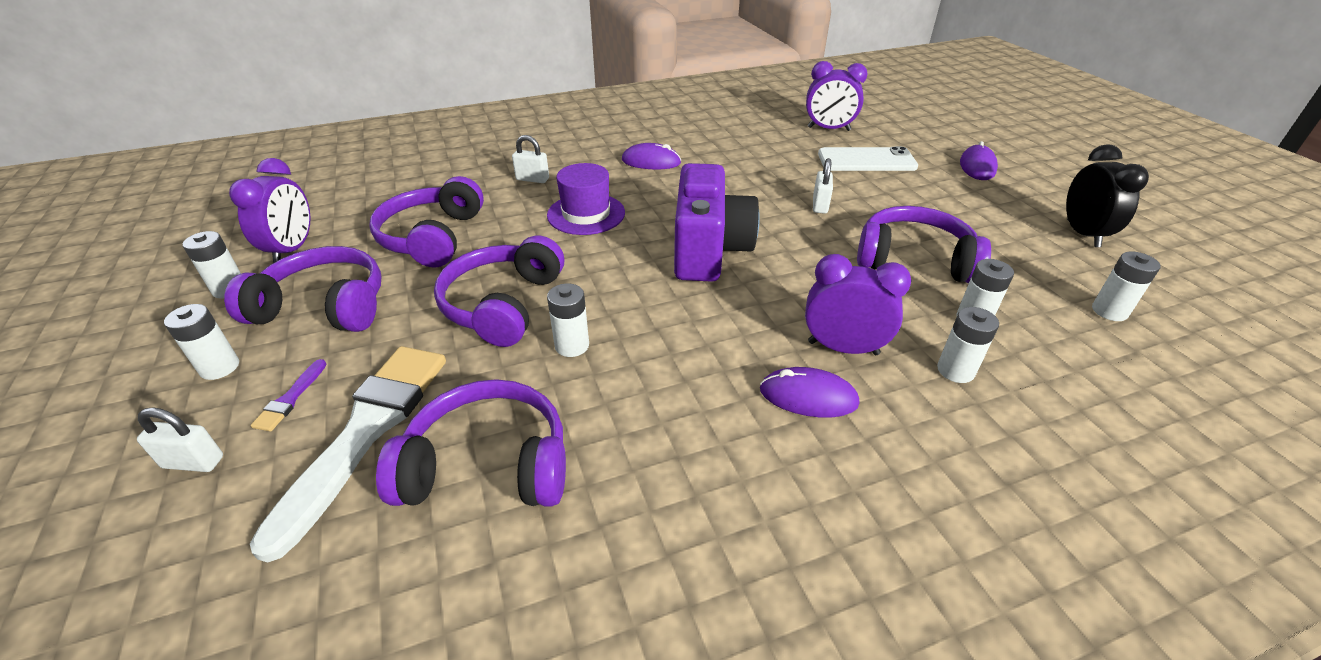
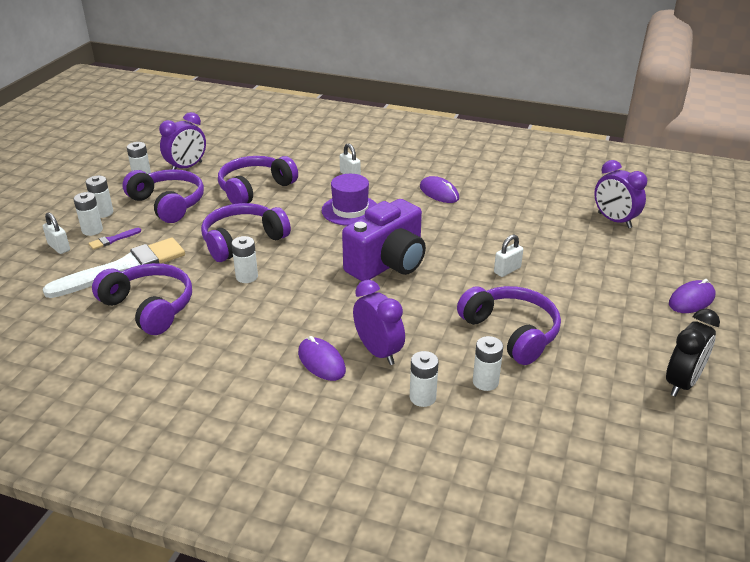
camera: 40 degrees right, 5 degrees down
white phone [818,147,918,171] -> none
white battery [1092,252,1160,321] -> white battery moved to [74,192,103,236]

